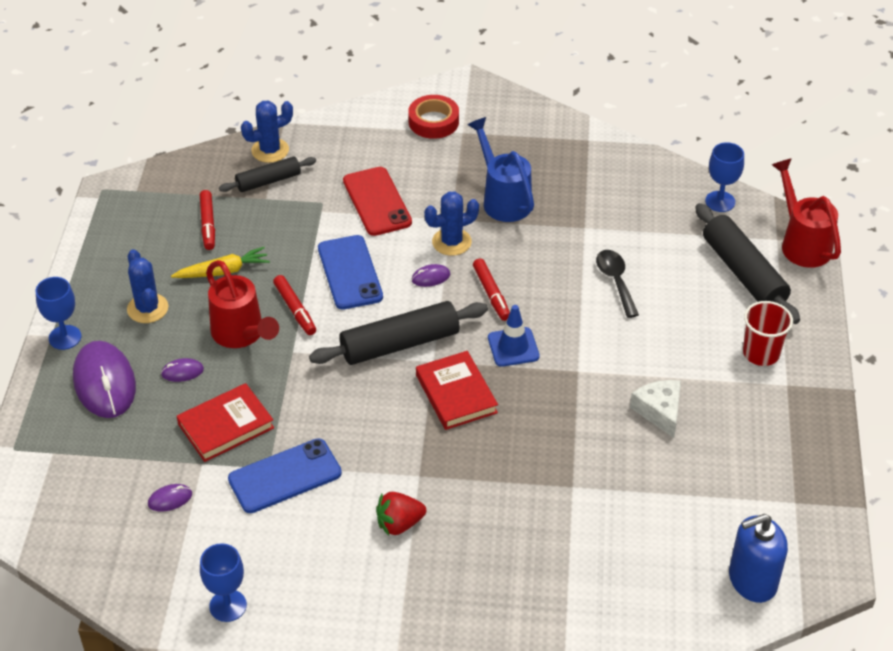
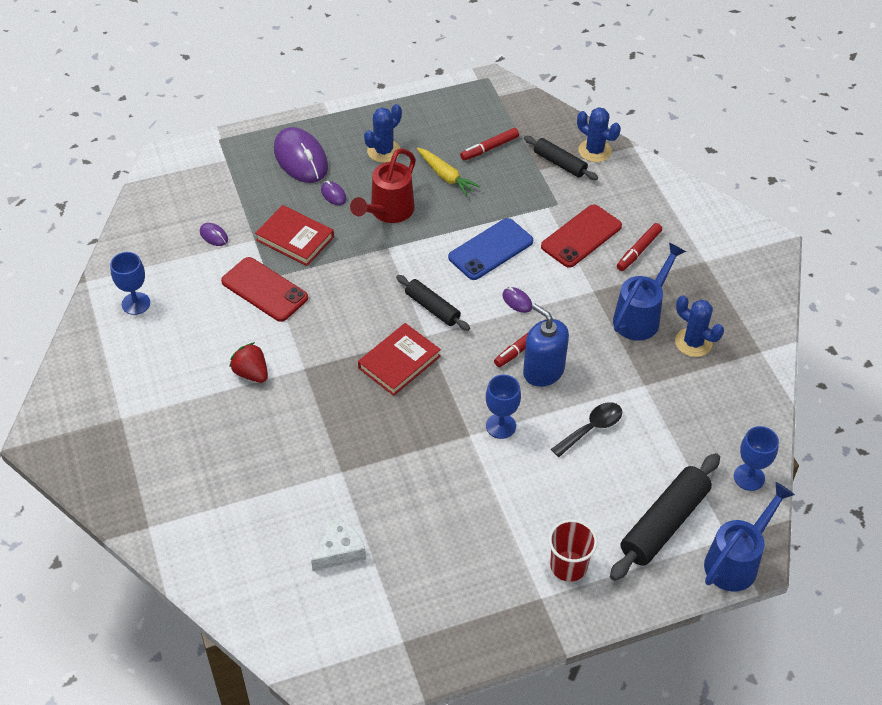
camera: 65 degrees right, 5 degrees up
blue goblet [36,277,81,350] -> blue goblet moved to [486,375,521,439]
purple mouse [73,341,136,418] -> purple mouse turned 75 degrees counterclockwise [274,127,328,183]
blue phone [228,438,342,513] -> red phone [221,257,308,322]
red marker [273,275,316,335] -> red marker moved to [617,223,662,271]
black rolling pin [309,301,488,365] -> black rolling pin [396,275,470,331], size x0.60
red tape [408,95,459,139] -> none
blue cactus [424,191,479,256] -> blue cactus moved to [675,295,724,357]
blue traffic cone [488,305,539,367] -> none
white cheese [630,380,681,438] -> white cheese moved to [311,516,366,571]
blue soap dispenser [729,514,788,603] -> blue soap dispenser moved to [523,304,569,387]
red watering can [772,158,841,268] -> blue watering can [704,482,795,592]

